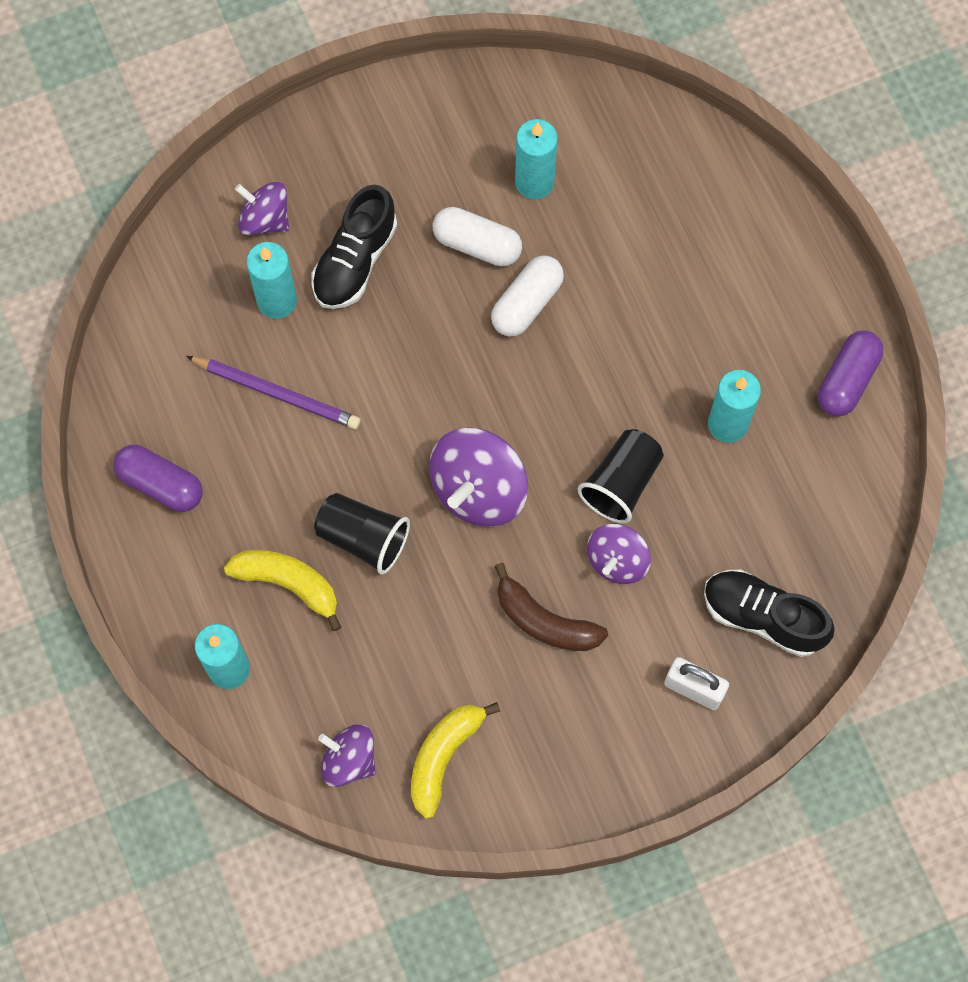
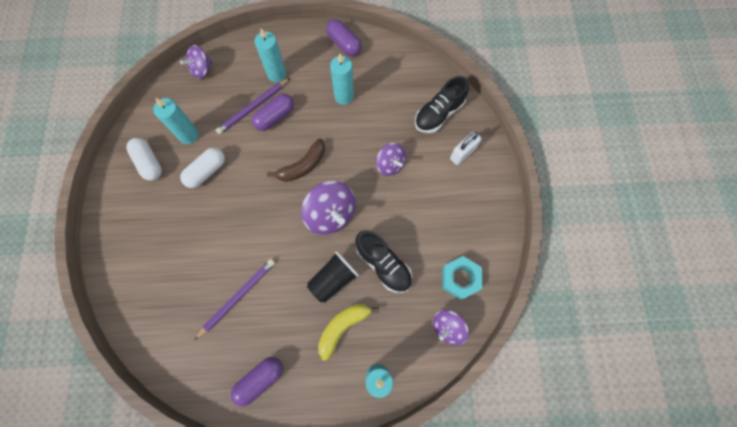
camera: 70 degrees left, 0 degrees up
purple spinning top [235,182,289,235] -> purple spinning top moved to [180,45,213,79]
turquoise candle [246,242,297,319] -> turquoise candle moved to [255,28,286,82]
black shoe [311,184,397,309] -> black shoe moved to [355,230,412,293]
yellow banana [411,702,500,819] -> turquoise nut [442,256,482,300]
white capsule [491,255,564,337] -> white capsule moved to [126,138,162,181]
brown banana [494,563,608,651] -> brown banana moved to [267,138,325,182]
black cup [577,429,664,524] -> none
none -> purple pencil [216,78,290,135]
none -> purple capsule [252,94,294,131]

